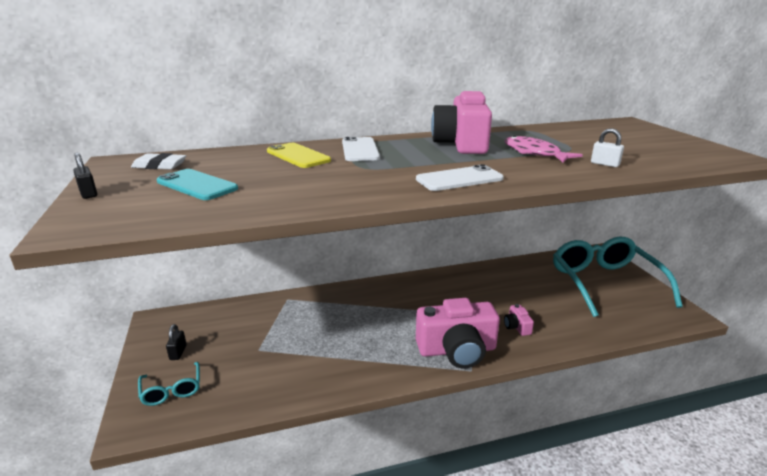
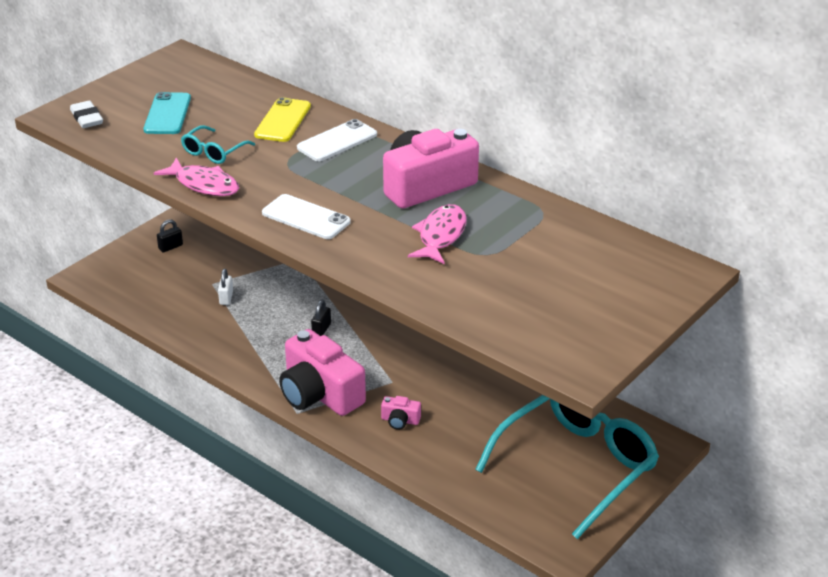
camera: 55 degrees right, 10 degrees up
black padlock [73,153,97,199] -> black padlock moved to [311,300,331,336]
white eraser [131,153,186,170] -> white eraser moved to [70,101,103,128]
turquoise glasses [138,362,200,406] -> turquoise glasses moved to [181,125,255,164]
pink camera [504,304,534,336] -> pink camera turned 120 degrees counterclockwise [381,396,421,430]
white padlock [591,128,624,167] -> white padlock moved to [218,269,233,305]
none -> pink fish [154,157,239,196]

